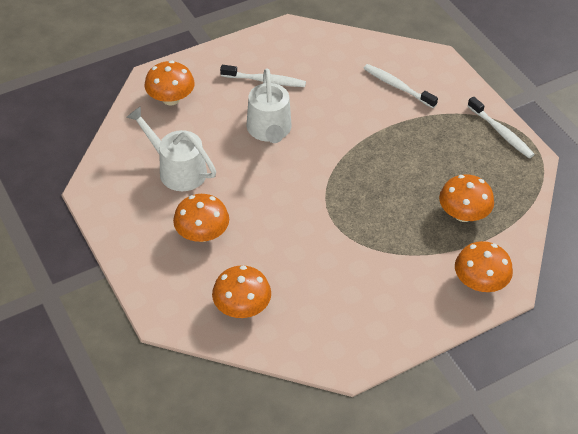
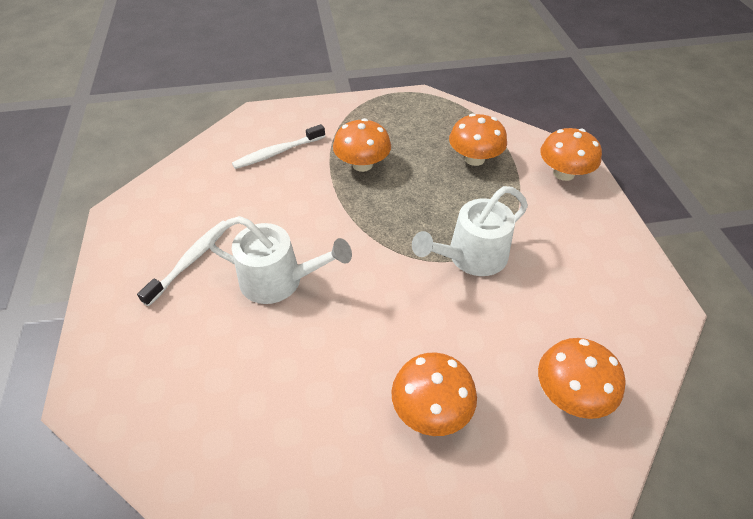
camera: 70 degrees left, 0 degrees up
white watering can [126,106,216,191] -> white watering can moved to [412,186,528,276]
orange mushroom [144,61,195,106] -> orange mushroom moved to [333,118,391,172]
white toothbrush [468,97,535,158] -> none

